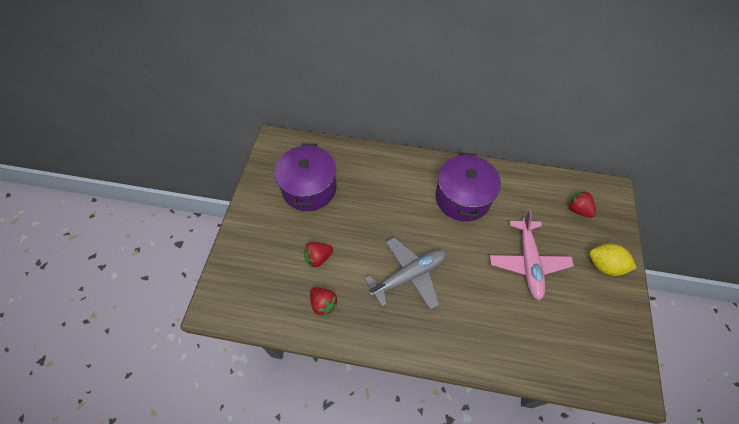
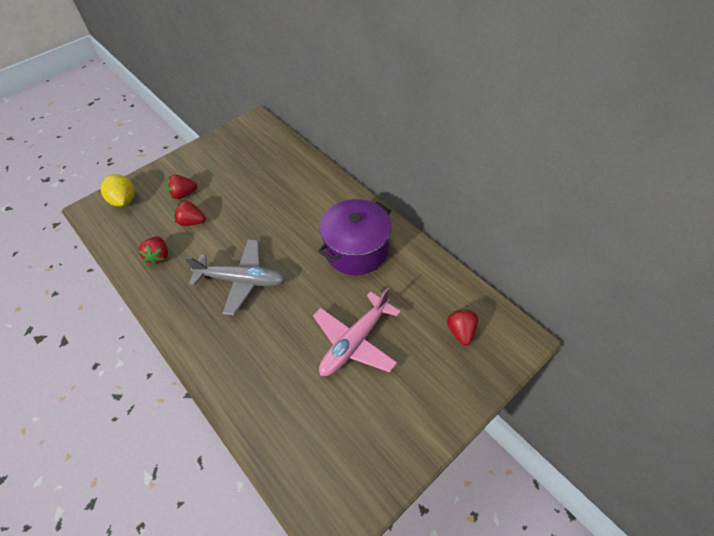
camera: 40 degrees right, 5 degrees down
purple pot [274,144,337,211] -> none
yellow lemon [589,244,637,276] -> yellow lemon moved to [101,174,134,207]
none -> red strawberry [166,174,197,199]

